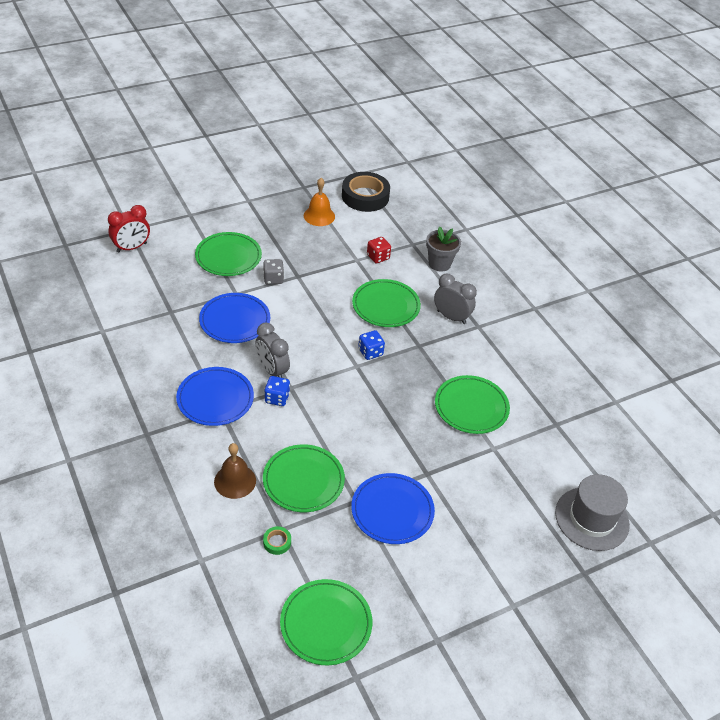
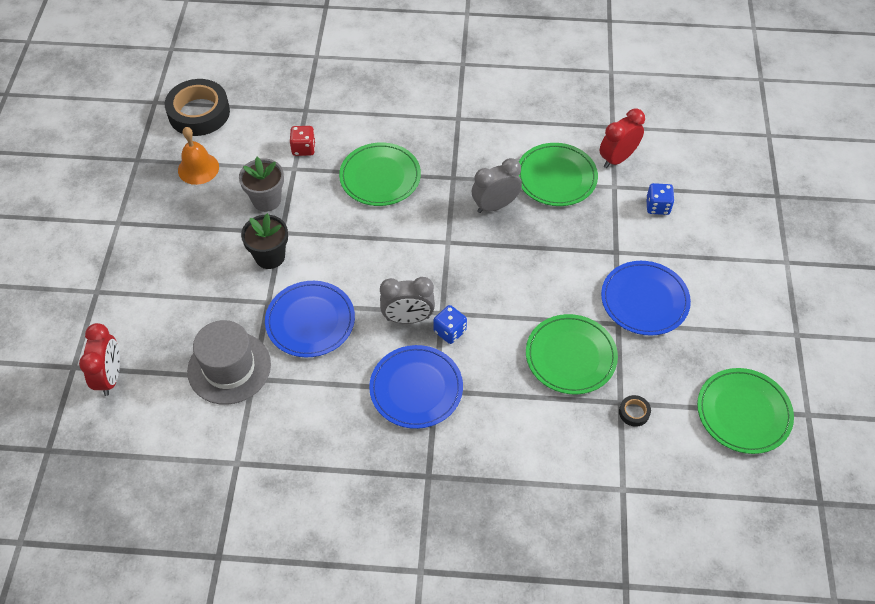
camera: 55 degrees left, 10 degrees up
green plate [195,232,262,276] -> none
brown bell [214,443,256,499] -> none
grey dice [263,259,284,284] -> black flower pot [241,213,288,269]
green tape [263,526,291,555] -> black tape [619,395,651,427]
blue dice [358,330,385,360] -> blue dice moved to [646,183,674,215]
grey flower pot [426,226,461,272] -> grey flower pot moved to [239,157,284,212]
grey clock [434,274,477,324] -> grey clock moved to [472,158,522,213]
grey hat [555,474,630,551] -> grey hat moved to [187,320,271,405]
none -> red clock [599,109,645,168]

